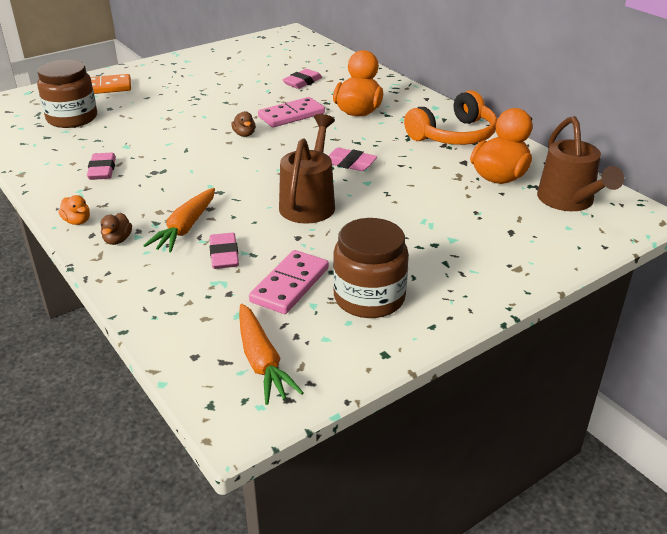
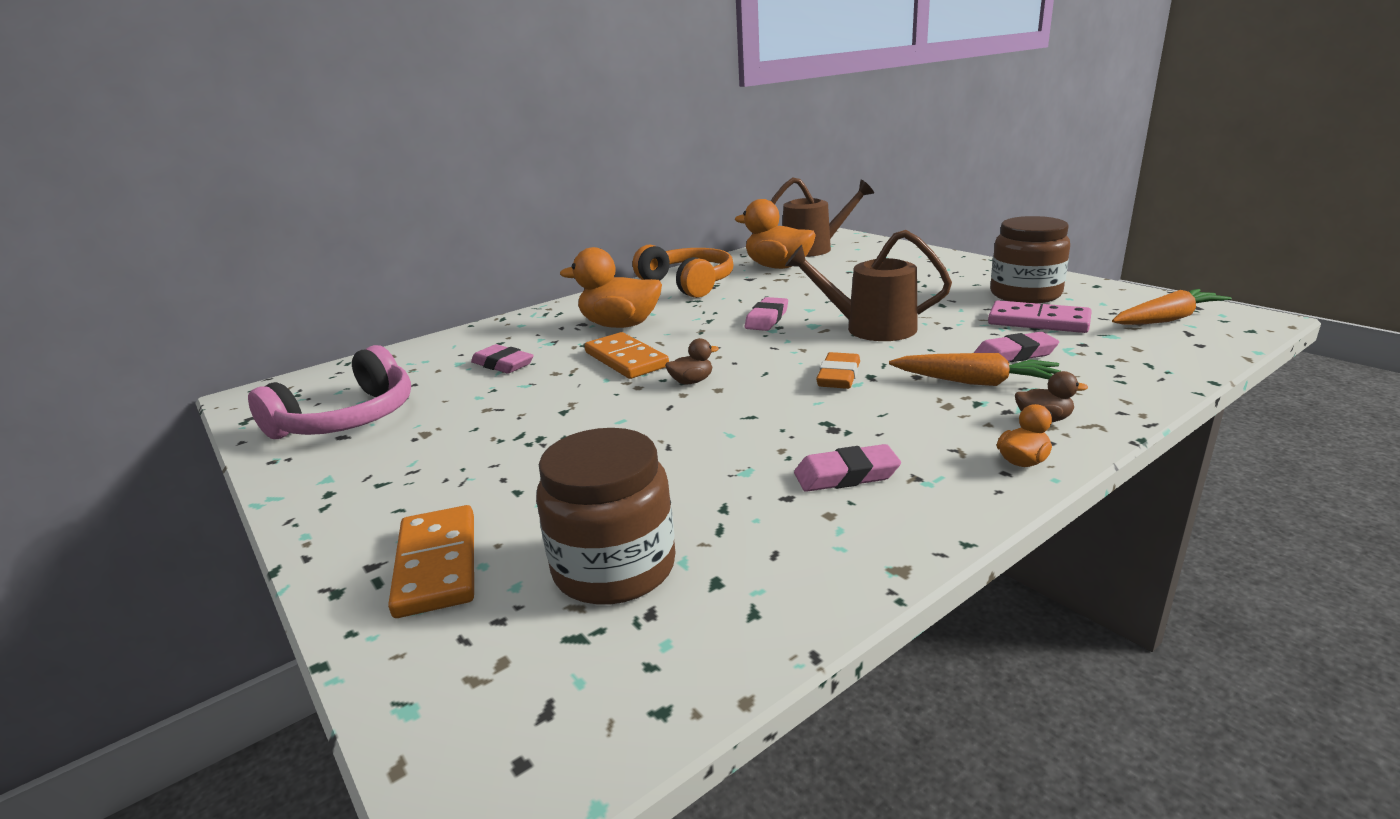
camera: 90 degrees left, 10 degrees down
pink domino [258,97,325,127] -> orange domino [584,332,669,379]
none -> pink headphones [248,345,411,439]
none -> orange eraser [816,352,860,389]

